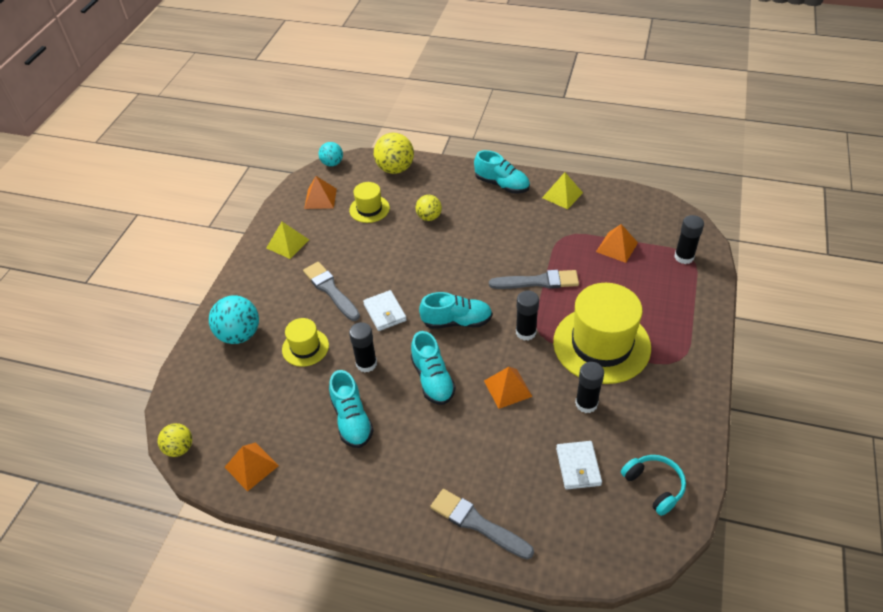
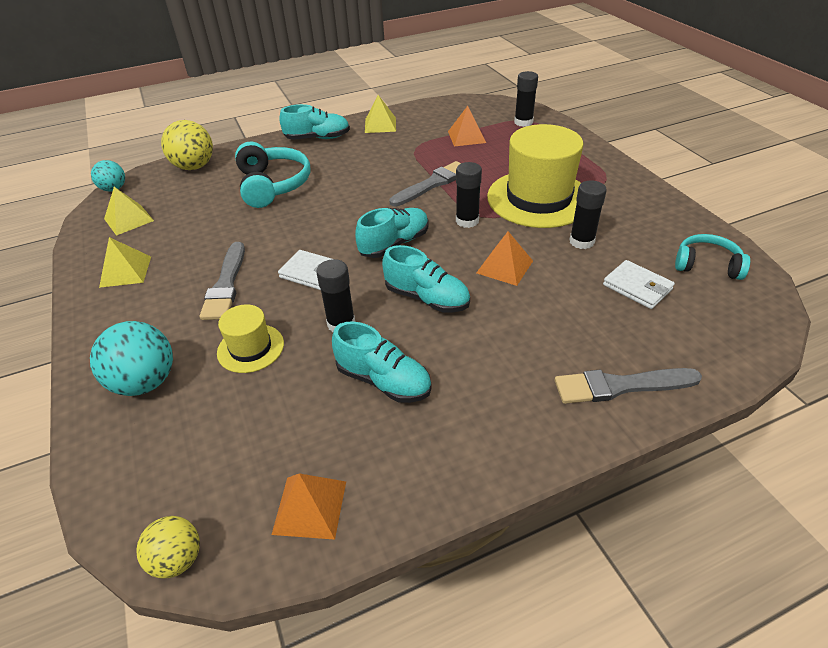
camera: 40 degrees left, 5 degrees down
grey brush [303,262,360,321] -> grey brush turned 105 degrees counterclockwise [200,242,245,320]
orange pyramid [304,176,337,209] -> yellow pyramid [104,187,154,236]
yellow hat [349,182,390,223] -> none
yellow ball [416,195,442,221] -> turquoise headphones [235,142,311,208]

